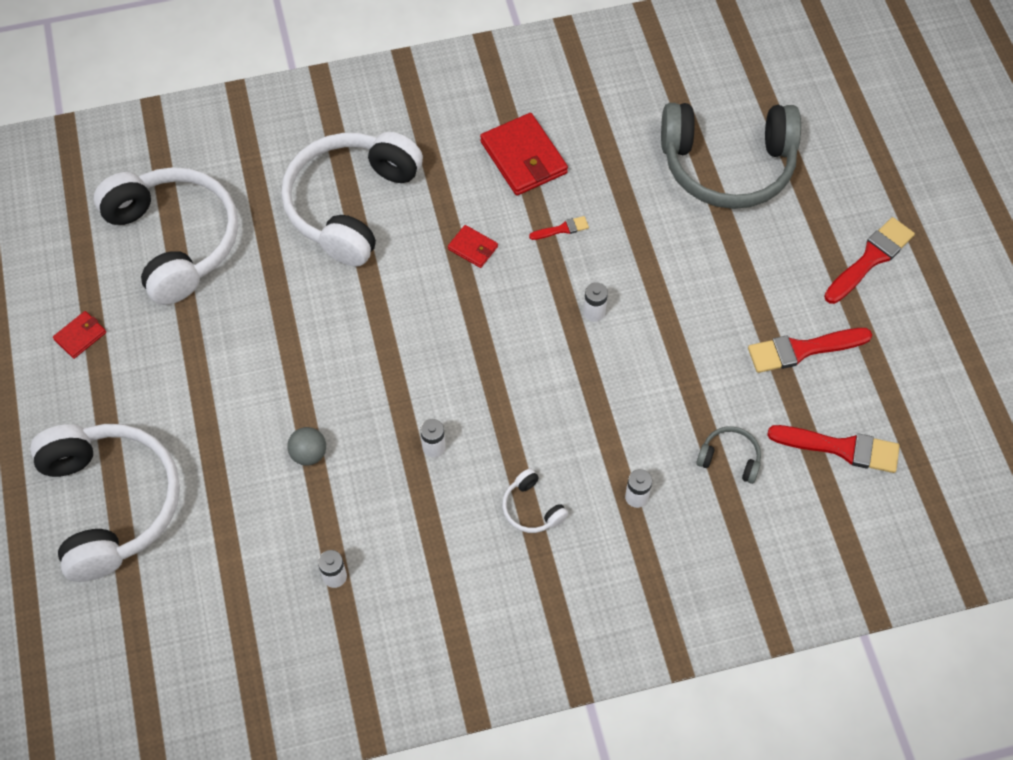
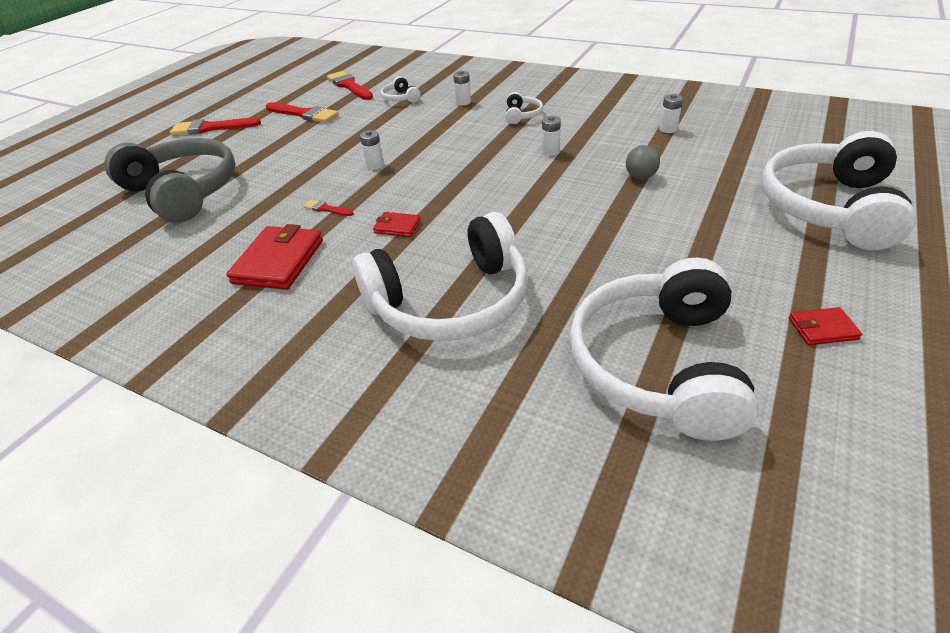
camera: 135 degrees left, 20 degrees down
red wallet [448,225,498,268] -> red wallet turned 60 degrees counterclockwise [373,212,421,237]
grey headphones [696,426,761,484] -> white headphones [381,76,420,103]

